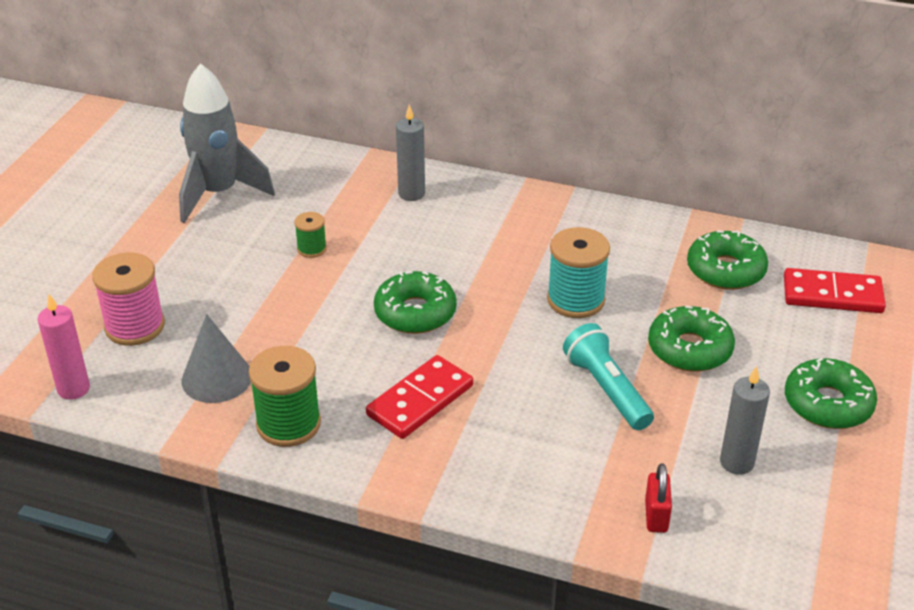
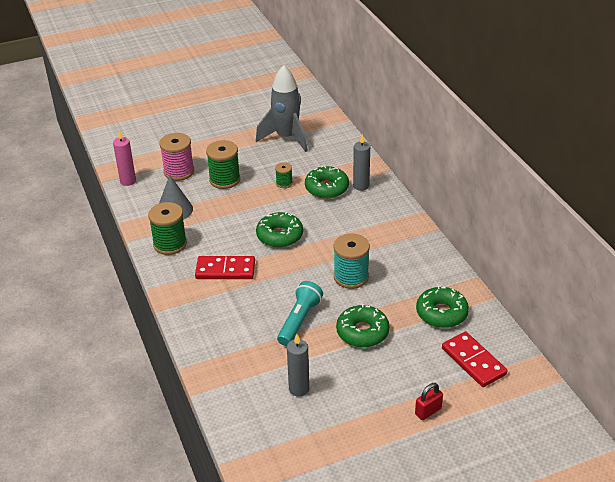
camera: 50 degrees right, 0 degrees up
red padlock [645,463,672,533] -> red padlock moved to [415,383,443,420]
green donut [785,358,877,429] -> green donut moved to [305,165,349,199]
none -> green spool [206,140,240,189]

